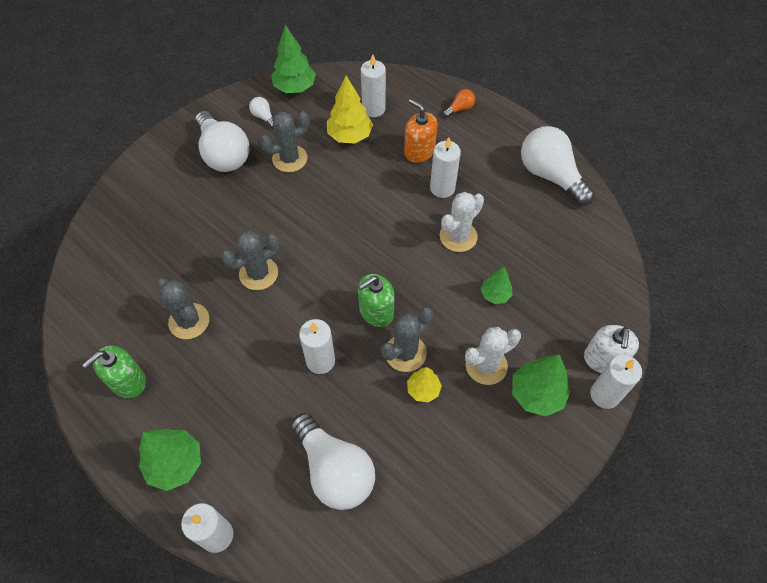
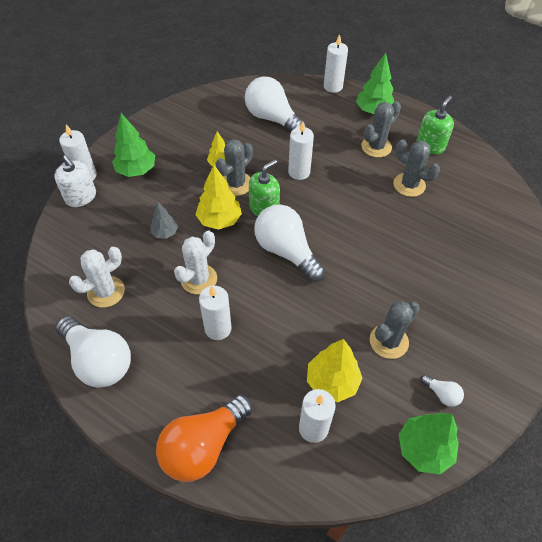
camera: 170 degrees right, 5 degrees down
white light bulb [195,111,250,172] -> white light bulb moved to [254,205,325,282]
grey cactus [221,231,280,290] -> grey cactus moved to [361,101,401,158]
orange soap dispenser [404,99,438,163] -> none
orange light bulb [443,89,475,118] -> orange light bulb [156,395,252,482], size x2.32
white cactus [465,327,521,385] -> white cactus moved to [69,246,125,307]
green tree [481,267,512,304] -> grey tree [150,202,178,239]
white soap dispenser [584,325,639,373] -> white soap dispenser turned 135 degrees clockwise [54,155,96,207]
none -> yellow tree [196,165,242,230]

